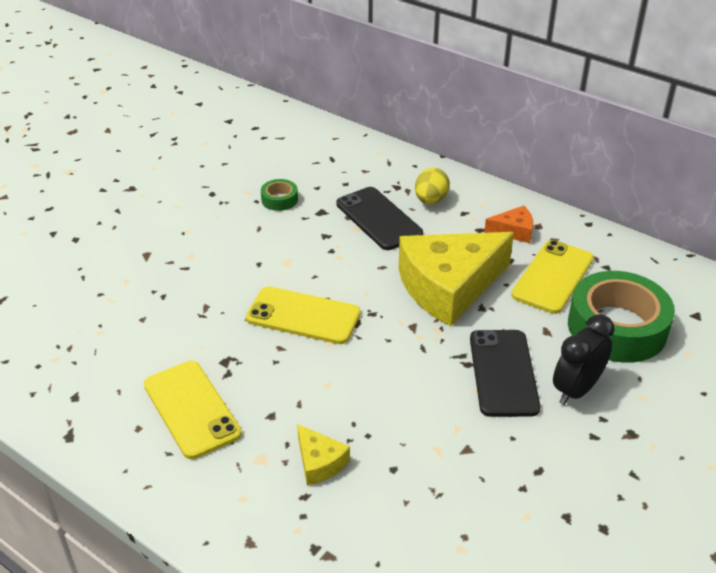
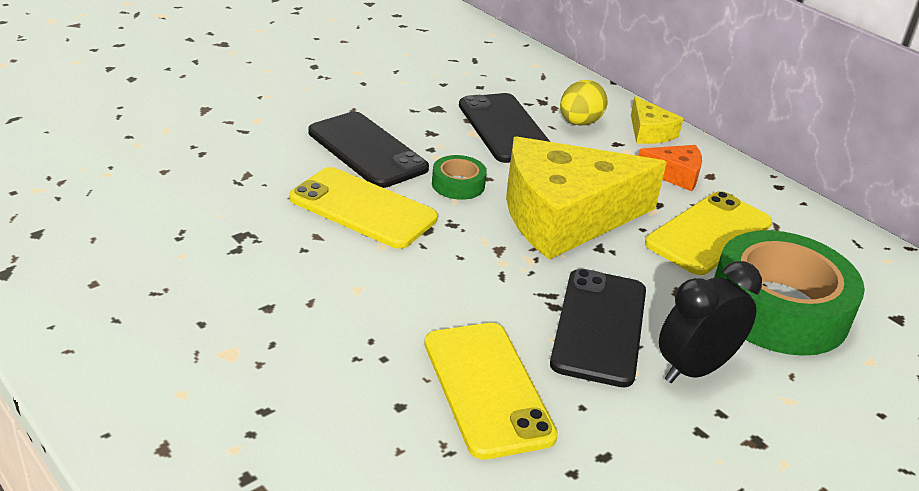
camera: 10 degrees right, 5 degrees down
yellow phone [144,361,242,459] -> yellow phone moved to [424,323,558,460]
green tape [261,179,298,211] -> green tape moved to [432,155,487,200]
yellow cheese [297,424,350,486] -> yellow cheese moved to [631,96,683,144]
none -> black phone [308,112,429,188]

